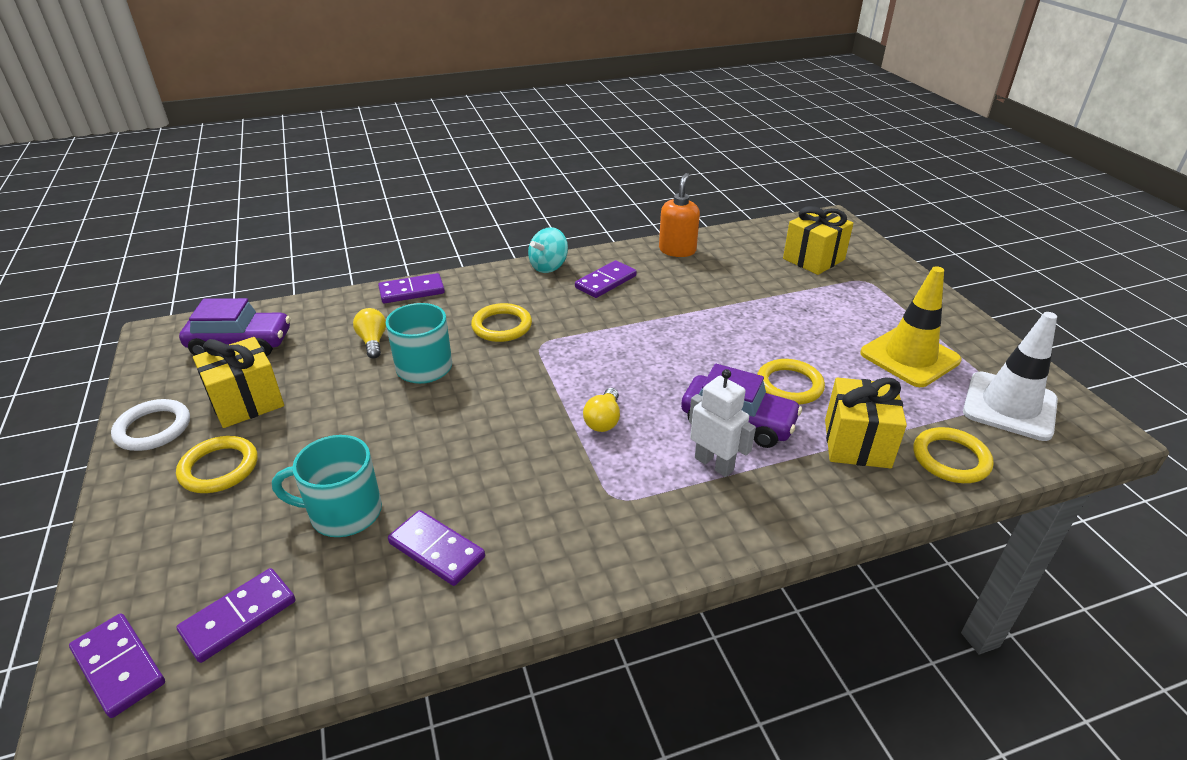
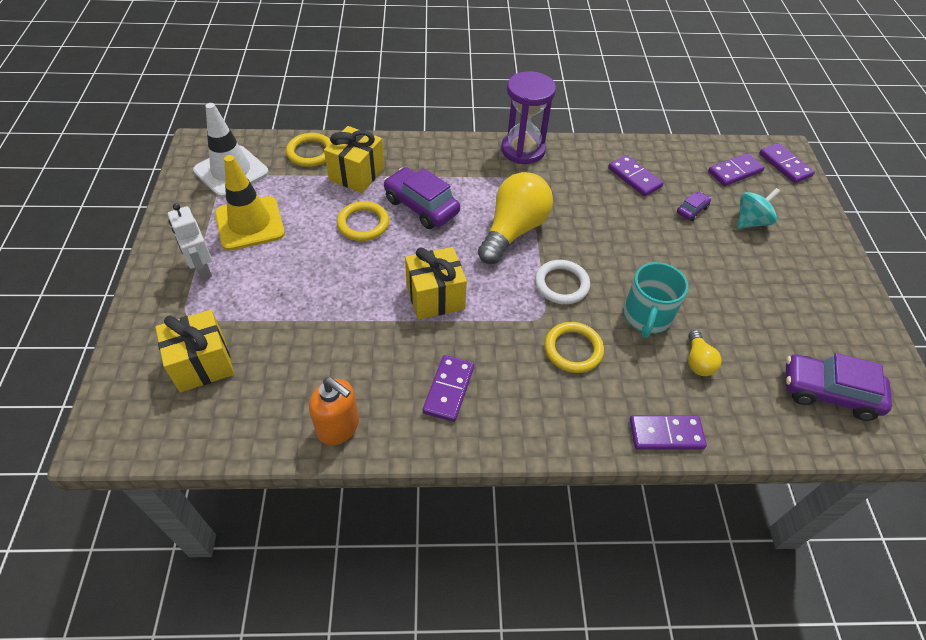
camera: 165 degrees left, 15 degrees up
white ring [111,399,190,451] -> white ring moved to [535,260,590,304]
yellow ring [176,436,257,493] -> none
yellow gift [193,337,284,428] -> yellow gift moved to [405,247,467,320]
turquoise mug [272,435,382,537] -> purple car [677,192,711,221]
turquoise spinning top [528,227,568,273] -> turquoise spinning top moved to [737,188,781,229]
purple domino [575,260,637,298] -> purple domino turned 45 degrees counterclockwise [423,355,474,422]
yellow light bulb [583,388,620,432] -> yellow light bulb [478,172,553,264], size x2.10
orange soap dispenser [659,173,700,257] -> orange soap dispenser turned 90 degrees counterclockwise [309,377,359,445]
white robot [689,369,756,477] -> white robot moved to [168,203,212,280]
none -> purple hourglass [501,71,556,164]

